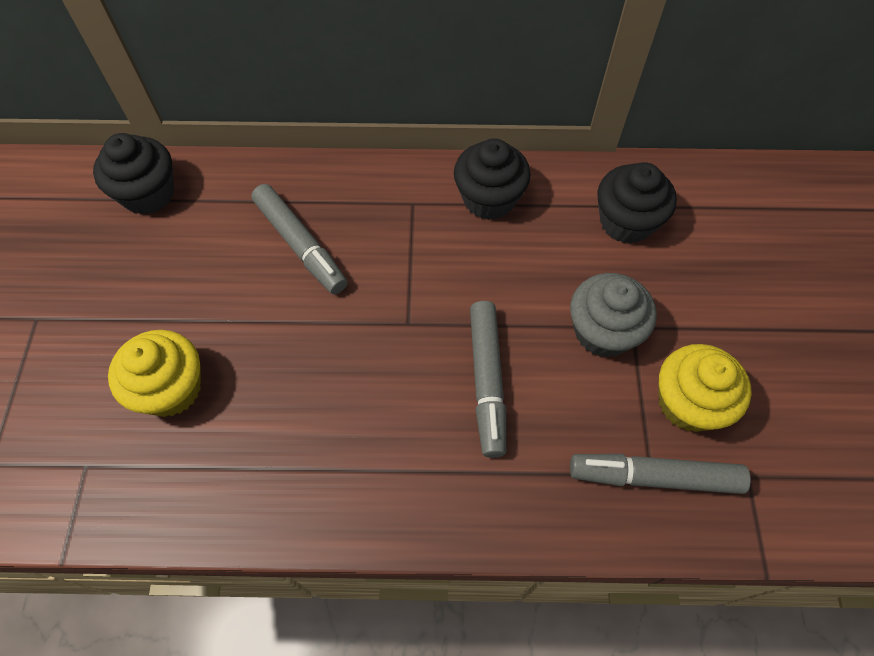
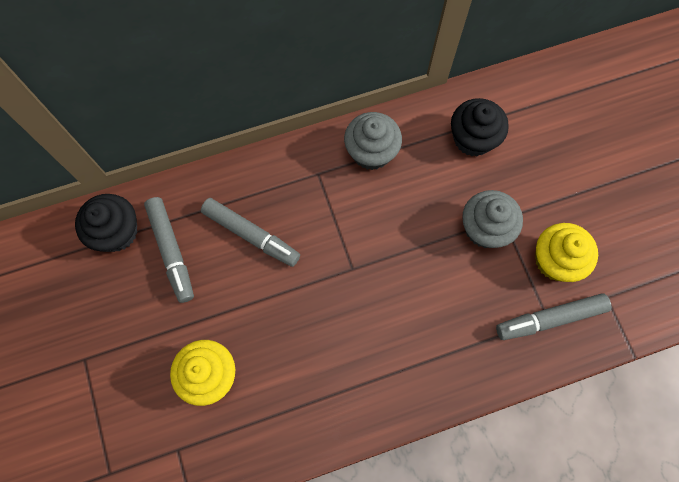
camera: 20 degrees left, 10 degrees up
black cupcake [454,138,531,220] -> grey cupcake [344,112,402,170]
grey marker [470,301,506,458] -> grey marker moved to [144,197,194,303]

